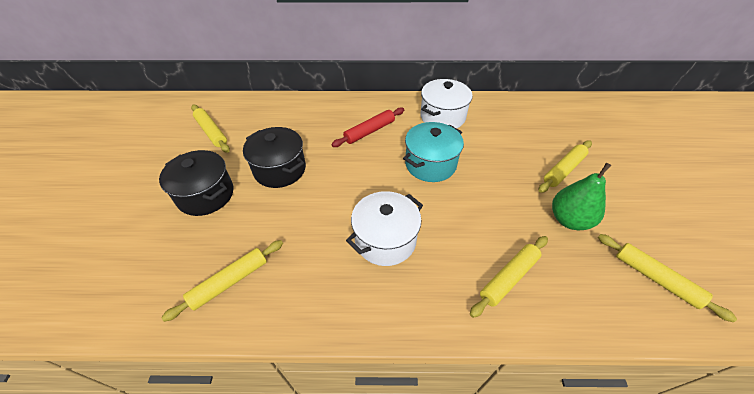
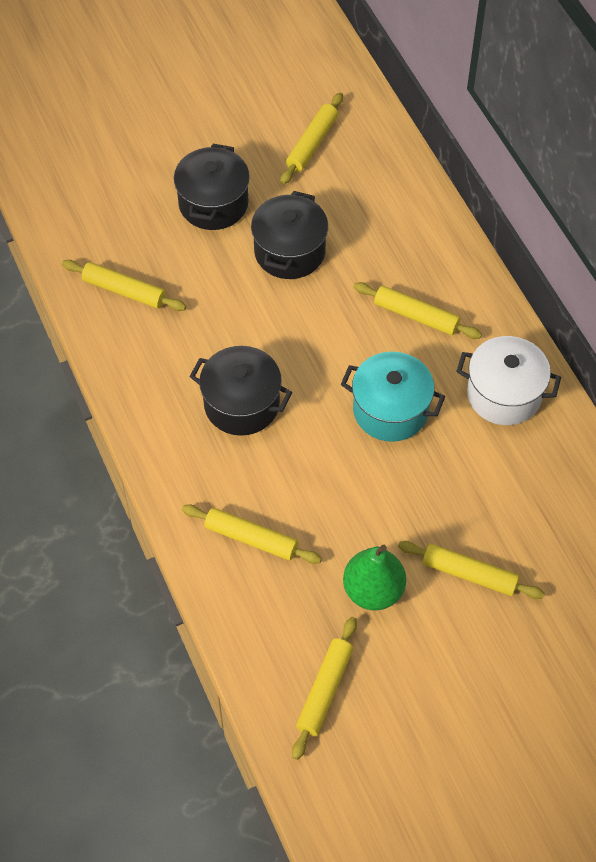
camera: 65 degrees right, 10 degrees up
red rolling pin [331,107,404,147] -> yellow rolling pin [354,282,482,339]
white pot [346,191,423,266] -> black pot [189,346,292,436]

